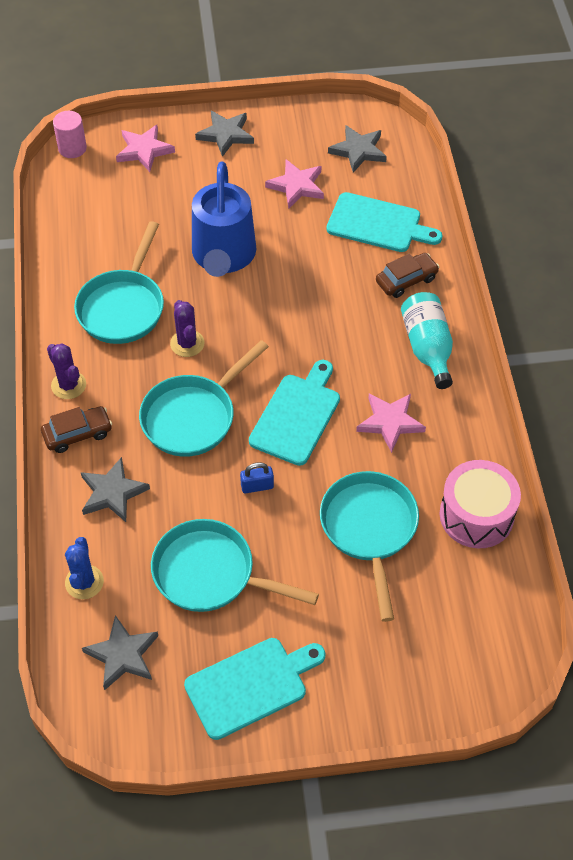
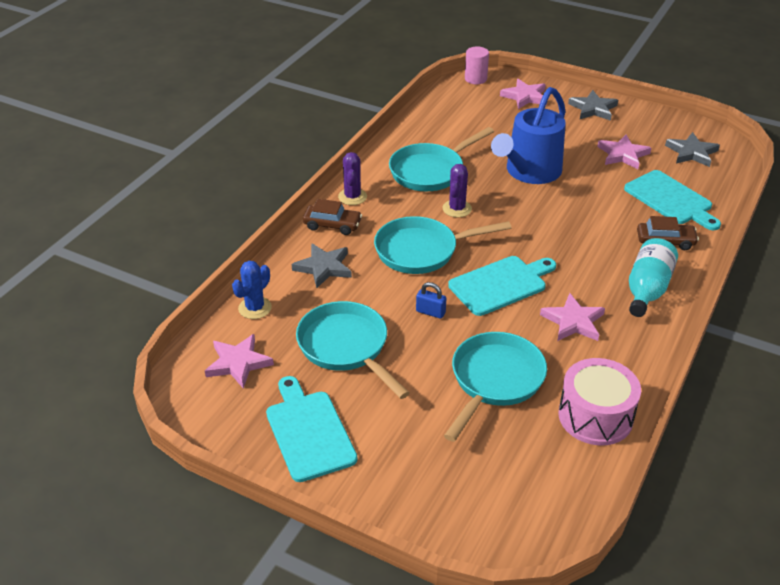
camera: 35 degrees right, 15 degrees down
grey star [82,615,158,690] -> pink star [205,334,274,389]
turquoise cutting board [184,638,326,740] -> turquoise cutting board turned 120 degrees counterclockwise [266,376,358,482]

